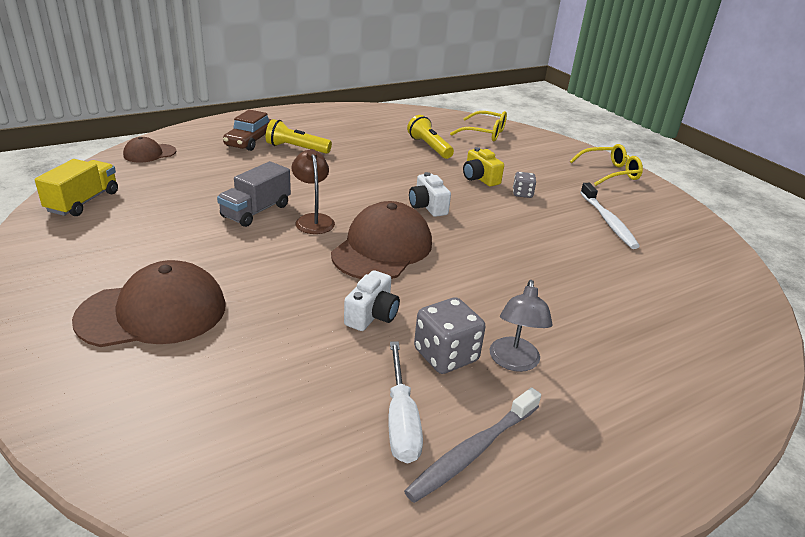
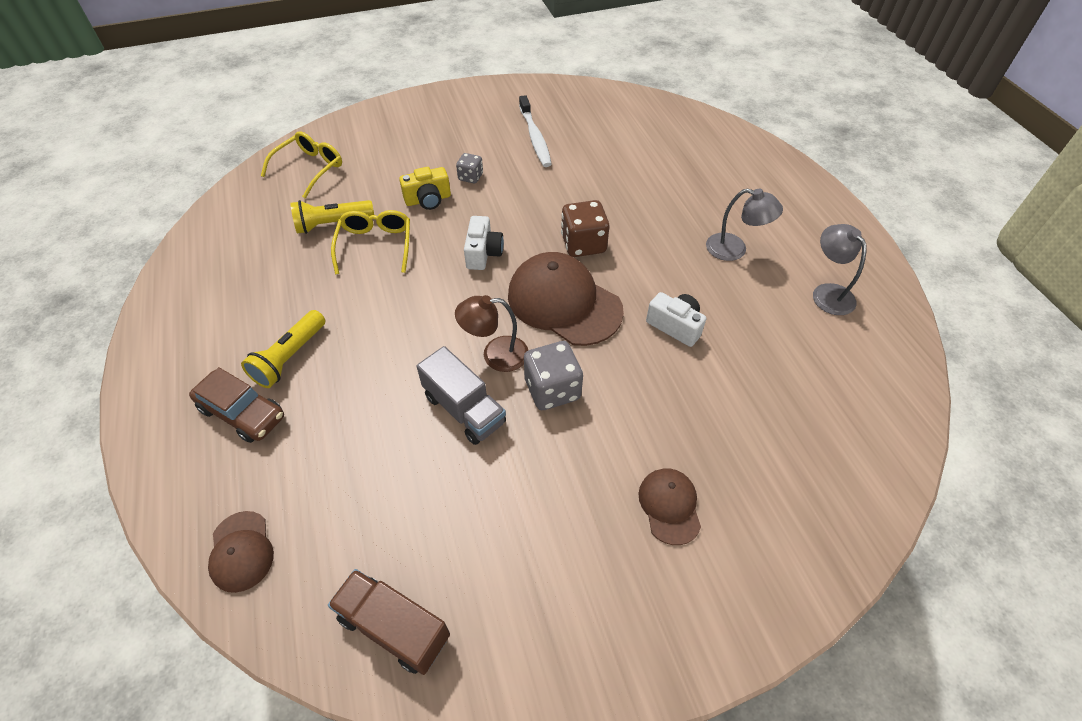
camera: 75 degrees left, 20 degrees up
yellow truck [35,159,118,216] -> brown truck [328,569,450,675]
brown cap [72,260,226,347] -> brown cap [638,468,701,545], size x0.52
white screwdriver [388,342,423,463] -> none
grey toothbrush [404,387,541,503] -> grey lamp [813,224,867,315]
white camera [409,172,451,217] -> white camera turned 75 degrees counterclockwise [464,216,504,270]
grey dice [414,297,486,374] -> grey dice moved to [524,341,583,410]
yellow glasses [570,144,643,186] -> yellow glasses moved to [331,210,410,274]
white toothbrush [580,183,640,249] -> white toothbrush turned 75 degrees clockwise [519,95,552,167]
none -> brown dice [561,200,609,257]

